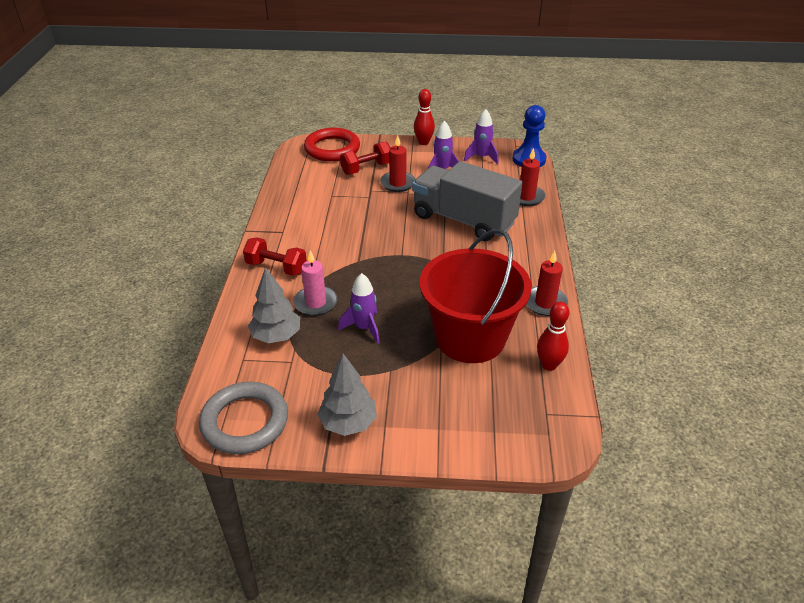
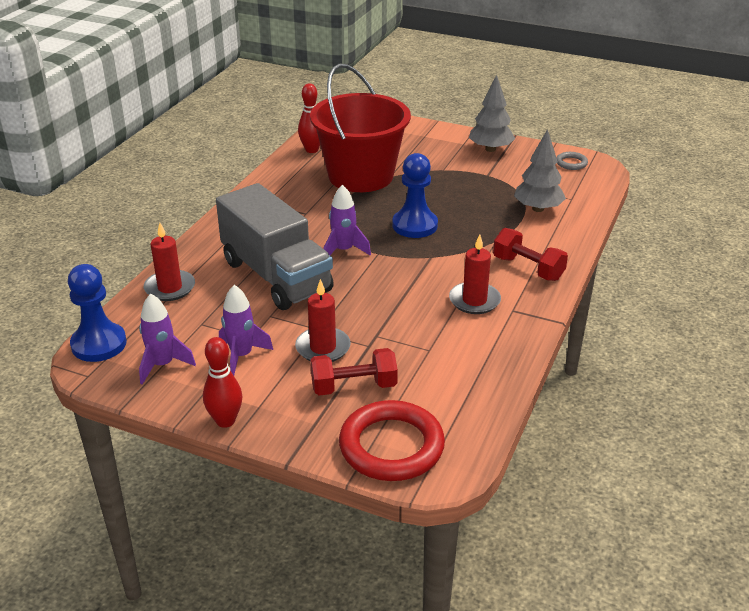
camera: 160 degrees left, 5 degrees down
grey ring [199,382,288,454] -> grey ring [556,152,588,170], size x0.45
pink candle [293,251,337,316] -> none
purple rocket [338,273,380,344] -> purple rocket moved to [323,185,371,256]
red candle [526,251,568,316] -> red candle moved to [449,235,501,314]
none -> blue pawn [392,153,438,238]

